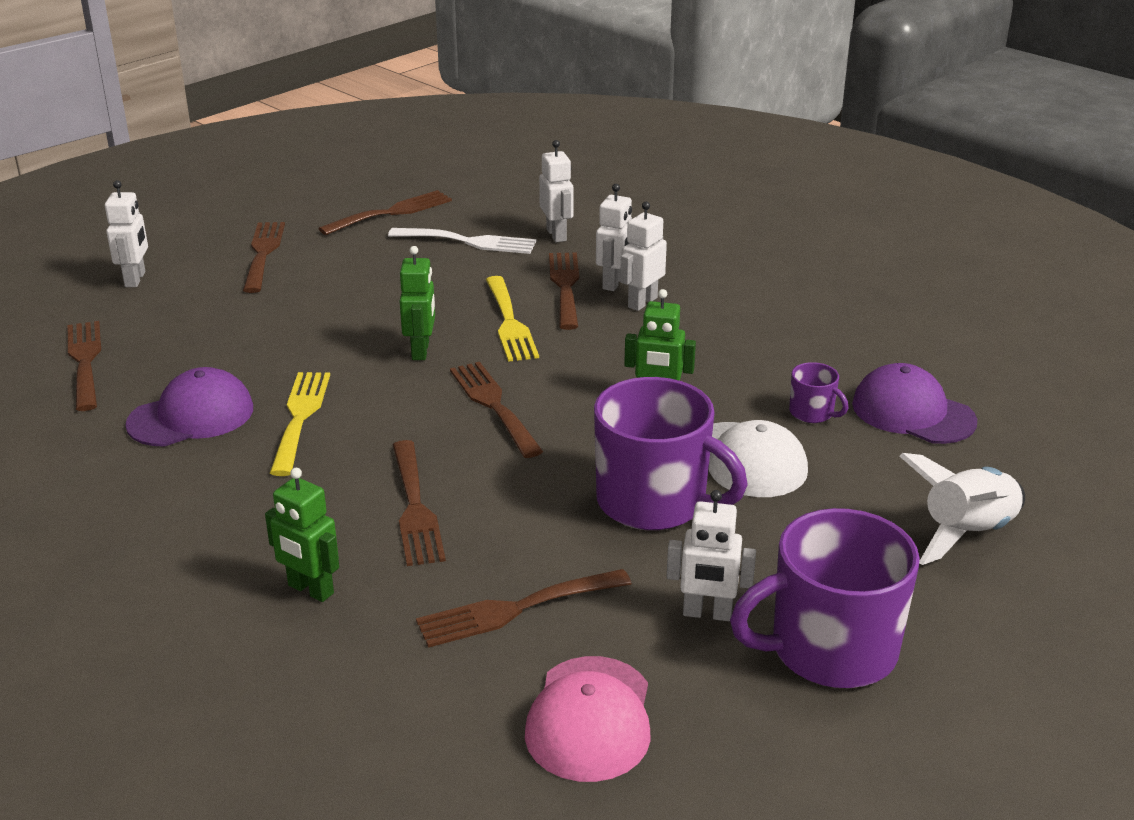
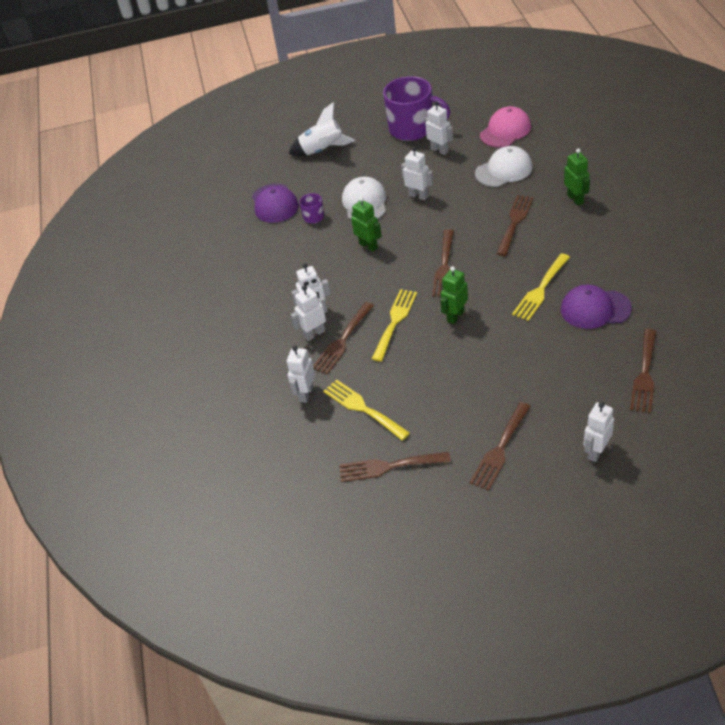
camera: 140 degrees left, 15 degrees up
white fork [388,228,536,254] -> yellow fork [323,380,410,441]
brown fork [416,569,632,648] -> white cap [475,146,533,187]
purple mug [594,377,748,530] -> white robot [401,147,434,200]

